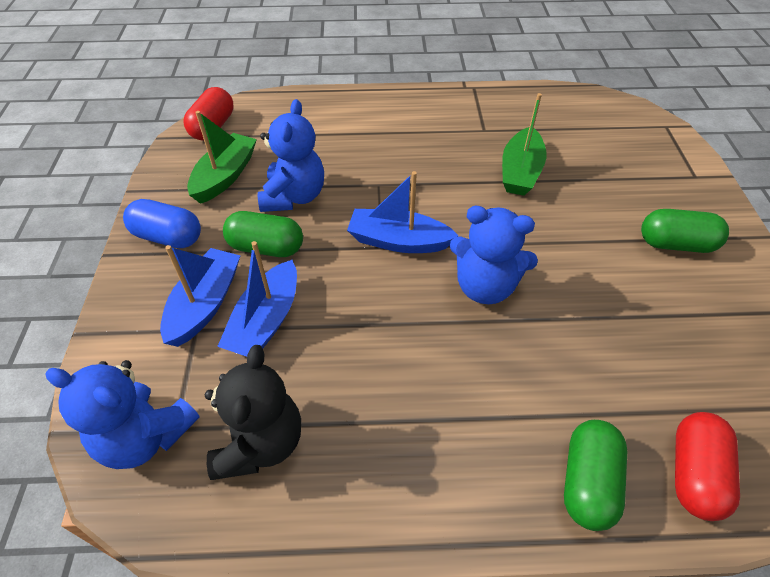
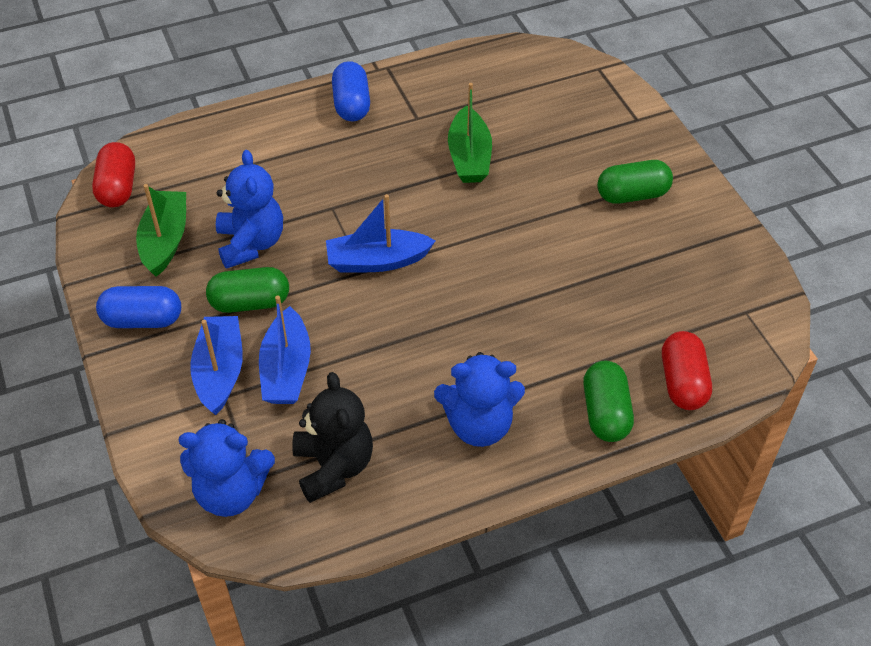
camera: 20 degrees left, 0 degrees up
blue teddy bear [450,206,538,304] -> blue teddy bear moved to [434,352,525,447]
none -> blue capsule [332,61,370,121]

